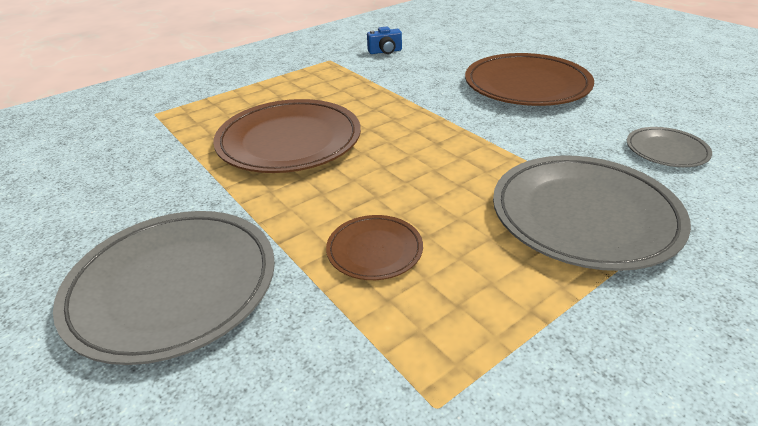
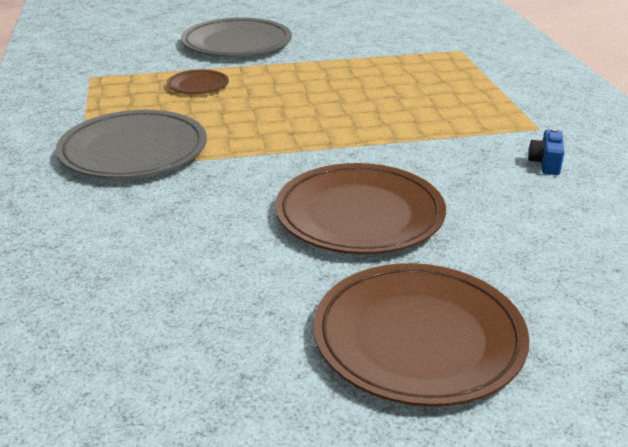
camera: 115 degrees right, 5 degrees down
brown plate [213,99,361,173] -> brown plate moved to [313,263,529,407]
grey plate [627,127,712,167] -> none

